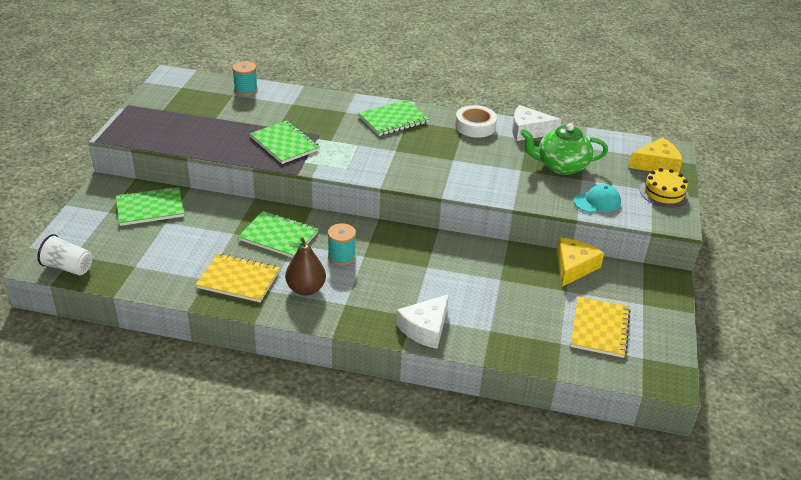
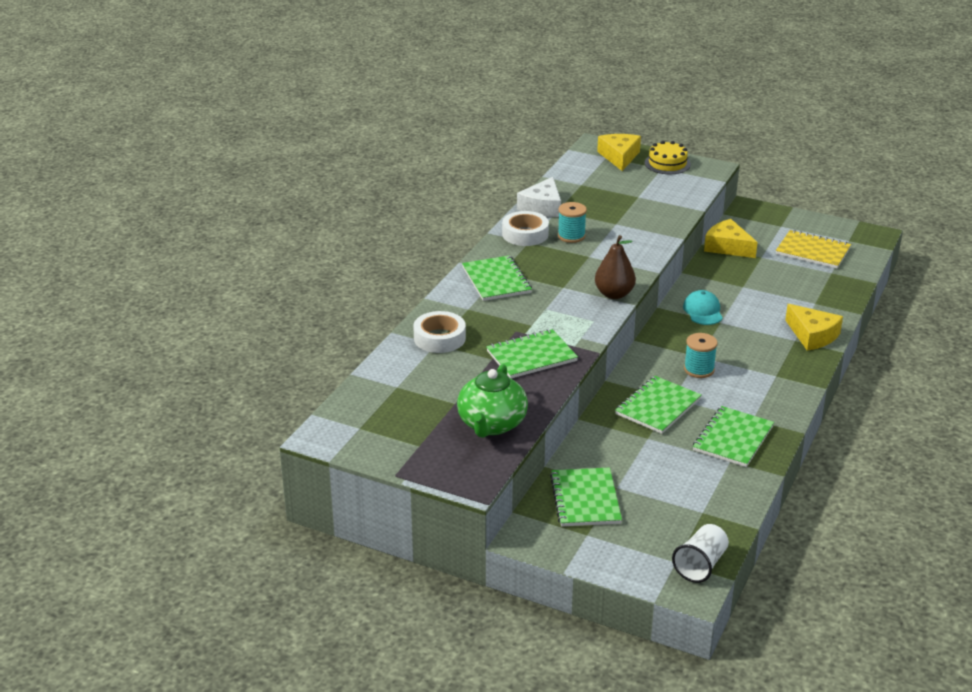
camera: 75 degrees left, 5 degrees down
yellow notebook [196,253,280,302] -> green notebook [693,406,774,467]
turquoise spool [232,61,258,96] -> turquoise spool moved to [558,202,587,243]
brown pear [285,237,326,295] -> brown pear moved to [595,235,636,299]
white cheese [396,294,449,349] -> yellow cheese [785,304,843,351]
green teapot [520,123,608,175] -> green teapot moved to [457,364,528,438]
turquoise cap [574,184,621,213] -> turquoise cap moved to [683,290,723,325]
none -> white tape [413,311,466,353]

